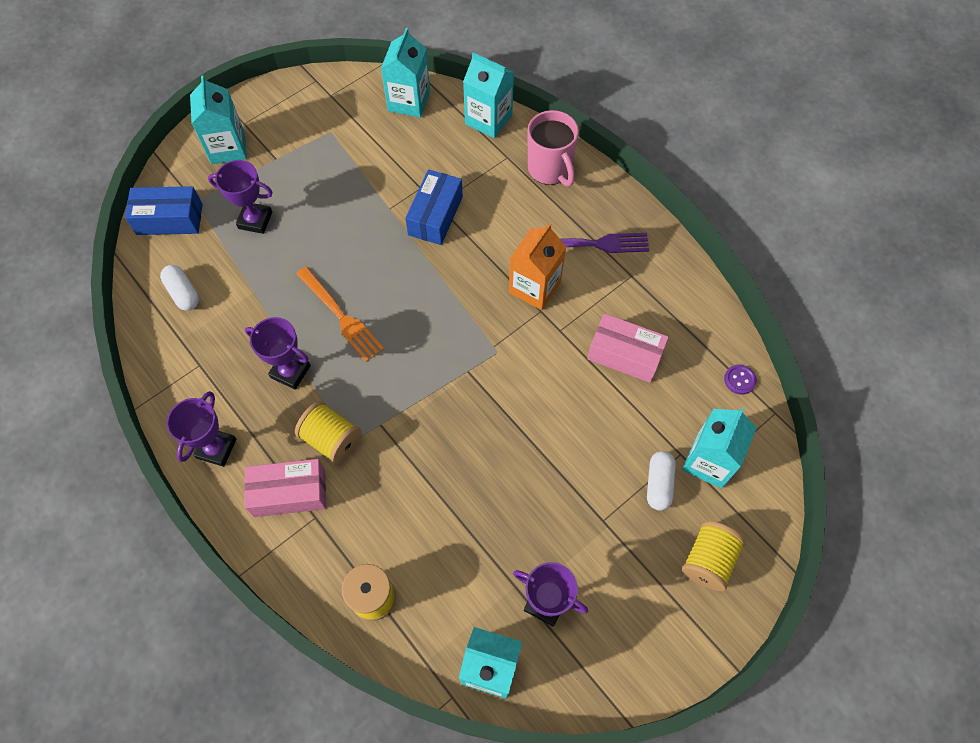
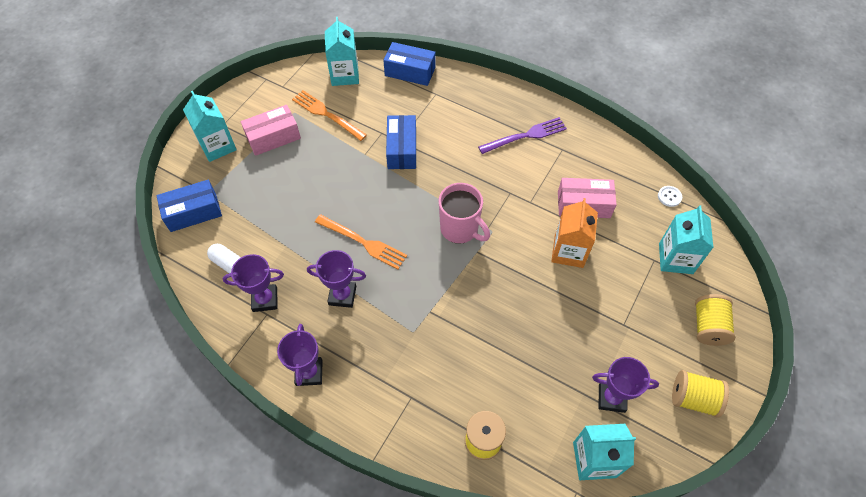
camera: 20 degrees left, 5 degrees down
purple trophy [208,160,273,234] -> purple trophy moved to [223,254,284,312]
pink box [244,459,326,517] -> pink box moved to [241,105,301,156]
yellow spool [295,401,362,464] -> yellow spool moved to [672,370,729,418]
turquoise carton [463,53,514,138] -> blue box [383,42,436,86]
orange carton [509,223,566,310] -> orange carton moved to [551,198,598,268]
pink mug [528,110,579,187] -> pink mug moved to [439,183,490,244]
white capsule [647,451,676,511] -> none
purple button [724,365,757,395] -> white button [658,186,682,207]
none -> orange fork [292,90,367,141]

